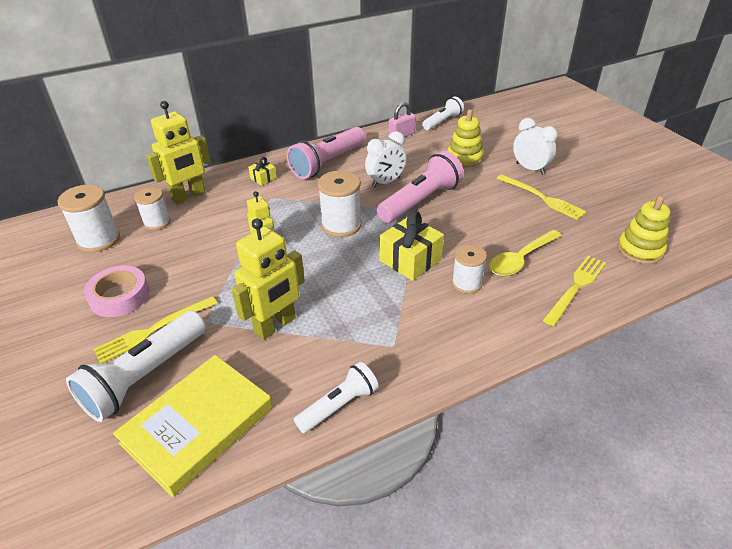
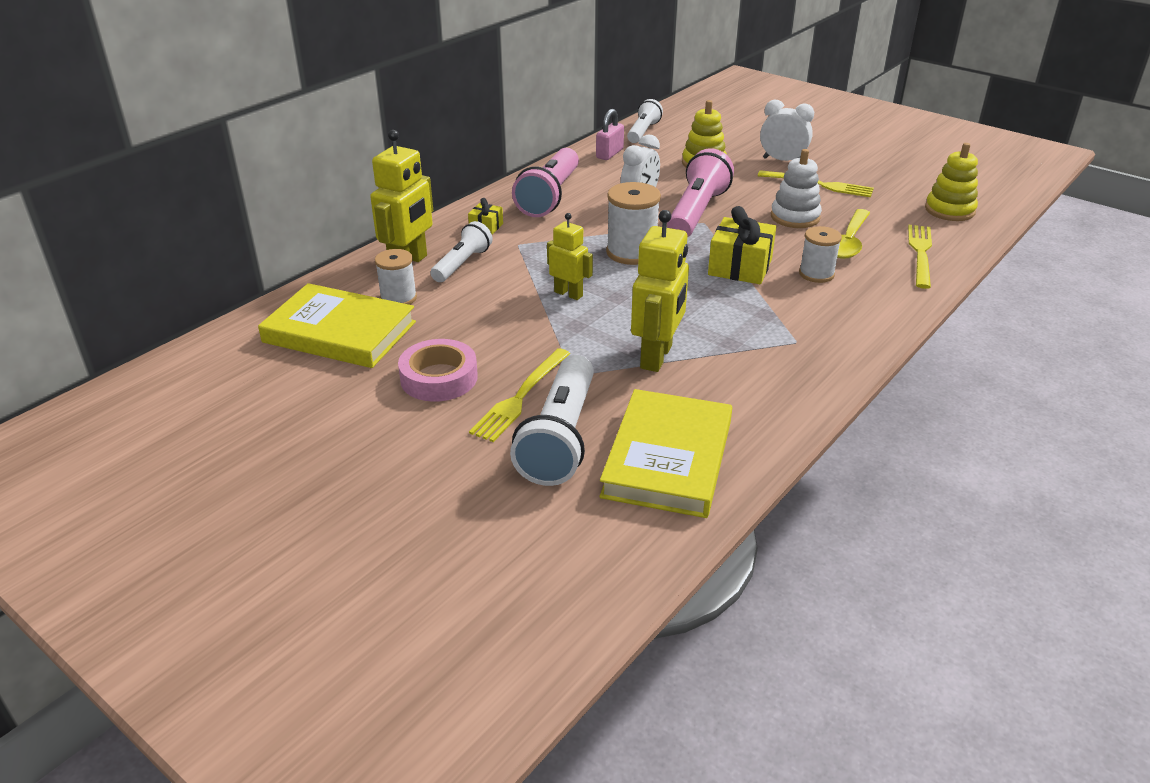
camera: 25 degrees left, 5 degrees down
white spool [58,184,120,253] -> yellow book [258,283,416,368]
white flashlight [294,362,379,433] -> white flashlight moved to [431,221,492,282]
none -> white stacking toy [771,149,822,228]

